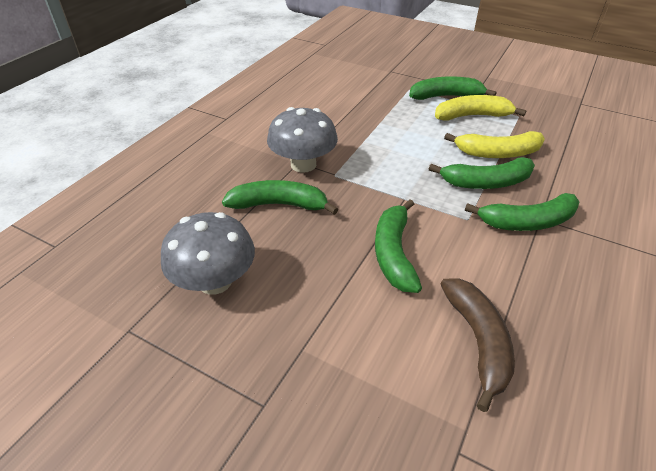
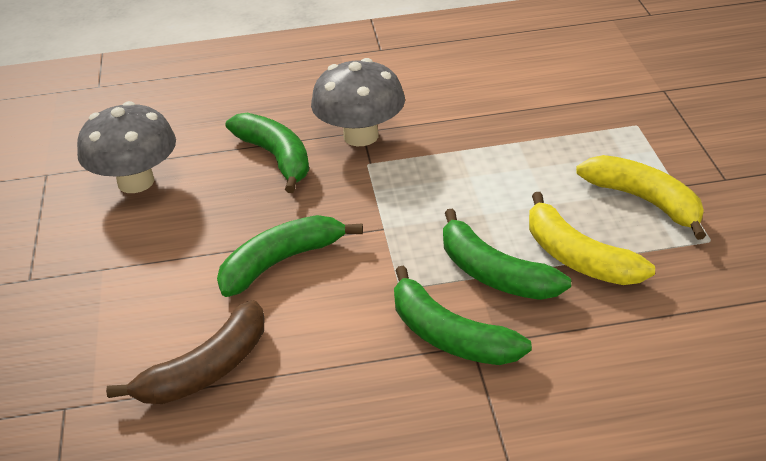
camera: 55 degrees right, 5 degrees down
green banana [409,76,497,100] -> none

